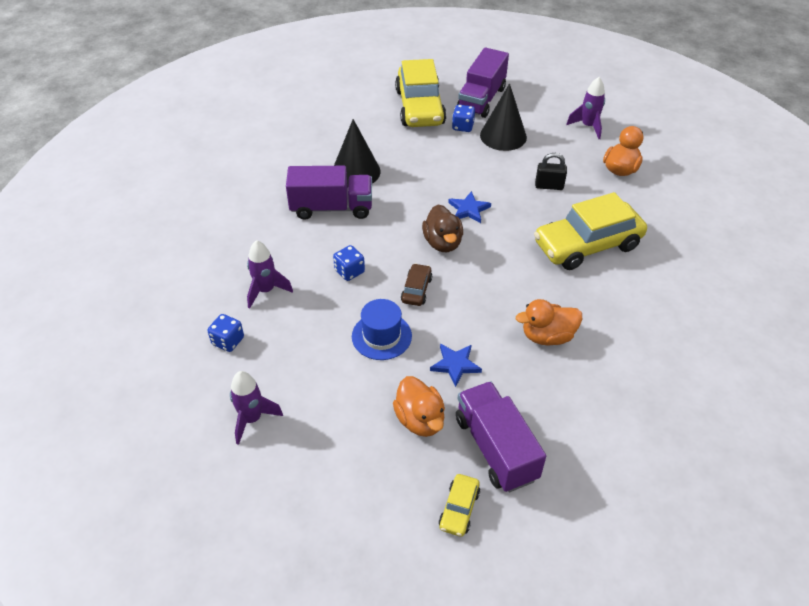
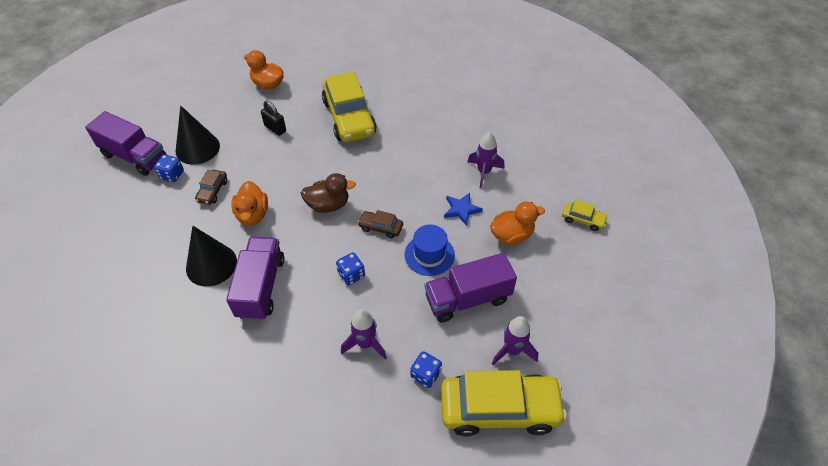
camera: 85 degrees left, 5 degrees up
yellow car [395,59,446,127] -> yellow car moved to [441,370,567,437]
blue star [448,191,491,223] -> none
purple truck [456,381,546,492] -> purple truck moved to [425,253,517,322]
orange duck [516,299,582,345] -> orange duck moved to [231,181,268,226]
black padlock [535,153,567,190] -> black padlock turned 60 degrees counterclockwise [261,101,286,136]
purple rocket [566,77,605,139] -> purple rocket moved to [468,132,504,188]
none -> brown car [195,170,227,205]

